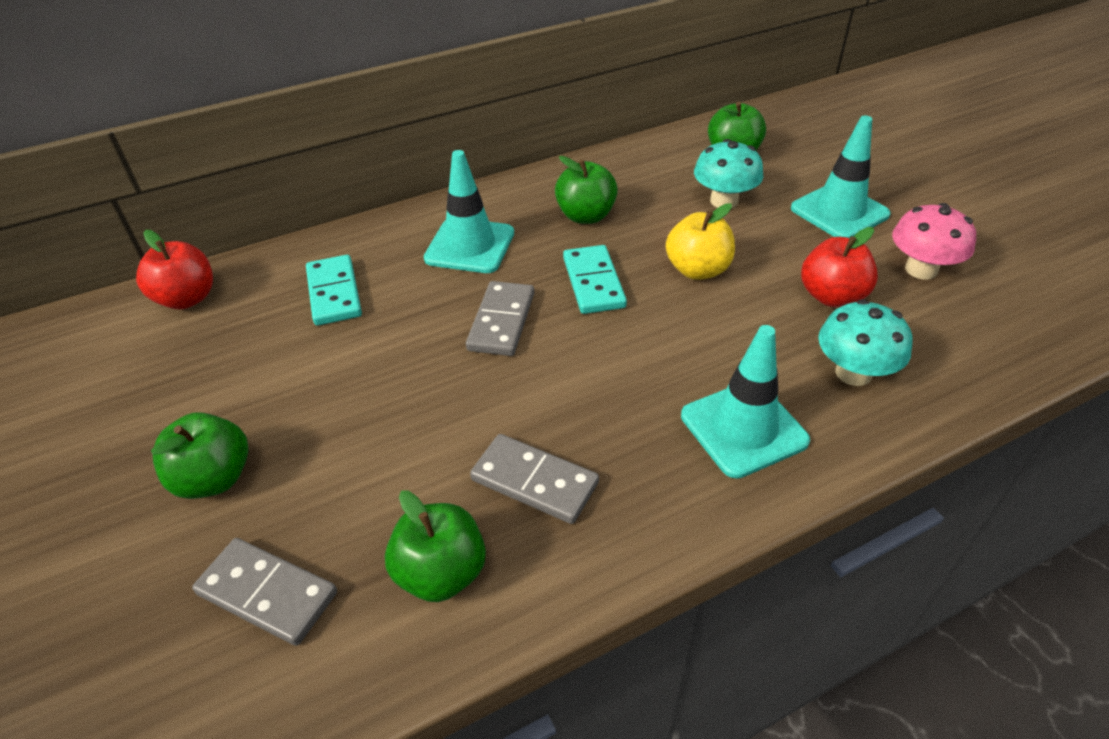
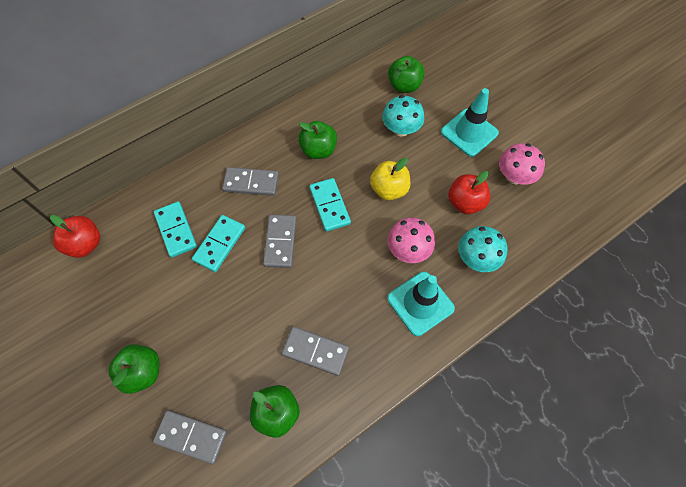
camera: 10 degrees left, 20 degrees up
turquoise traffic cone [424,150,514,273] -> grey domino [222,167,279,196]
none -> turquoise domino [192,215,245,272]
none -> pink mushroom [387,218,435,263]

